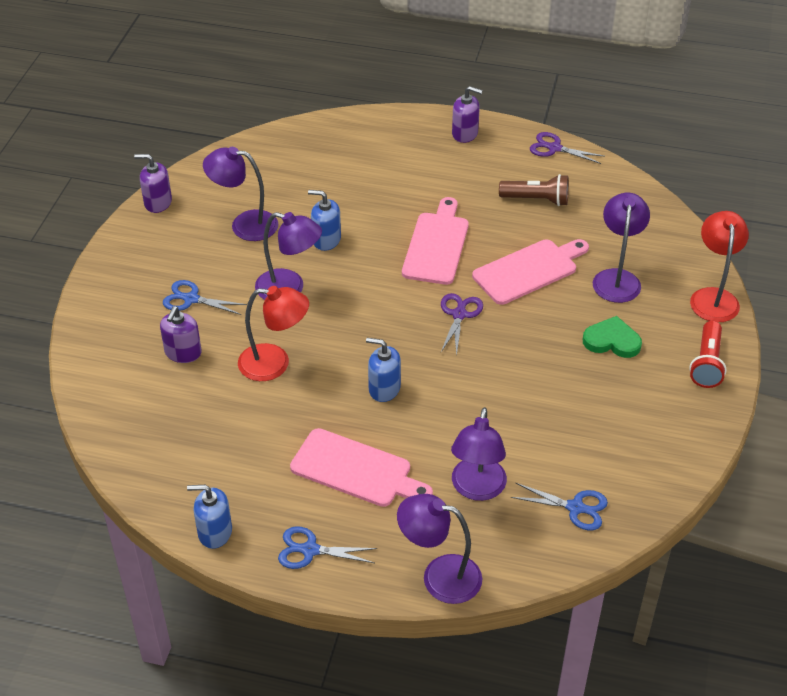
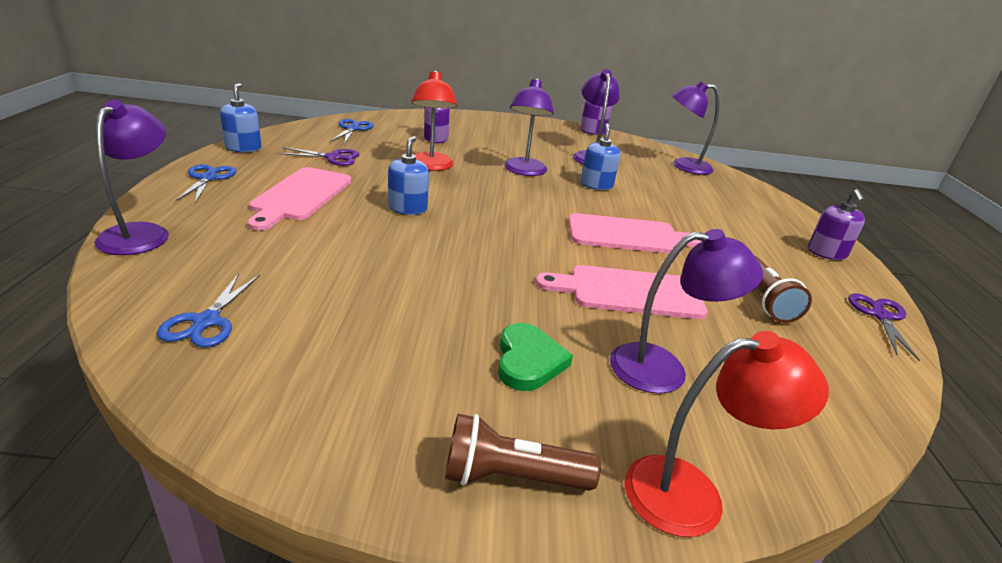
camera: 75 degrees right, 15 degrees down
blue scissors [163,280,247,315] -> blue scissors moved to [331,119,374,144]
purple scissors [441,293,483,356] -> purple scissors moved to [277,147,360,166]
purple lamp [451,407,507,501] -> purple lamp moved to [671,81,719,175]
pink cutting board [472,239,589,305] -> pink cutting board turned 135 degrees clockwise [536,265,708,319]
red flashlight [689,321,727,388] -> brown flashlight [445,414,601,491]

